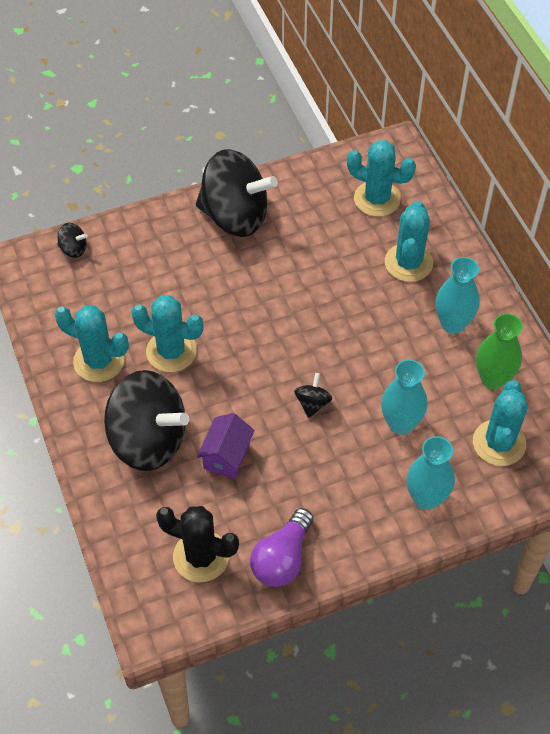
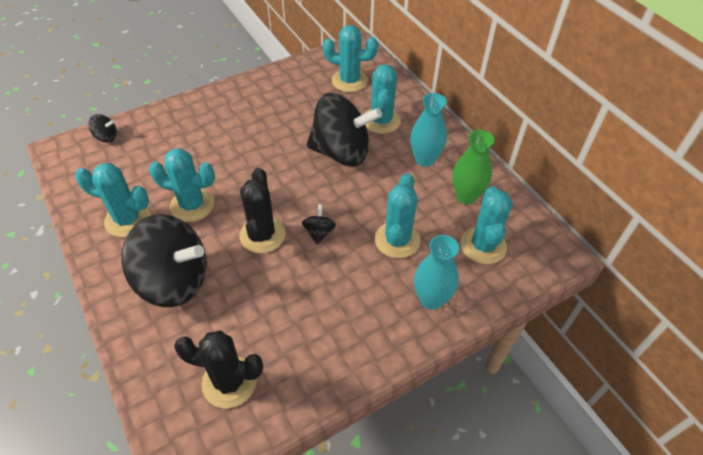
camera: 10 degrees left, 5 degrees down
black spinning top [196,149,278,237] -> black spinning top moved to [306,93,382,167]
purple house [197,413,255,479] -> none
purple light bulb [250,508,313,587] -> none
turquoise vase [381,359,427,435] -> turquoise cactus [375,173,420,258]
none -> black cactus [239,168,285,253]

